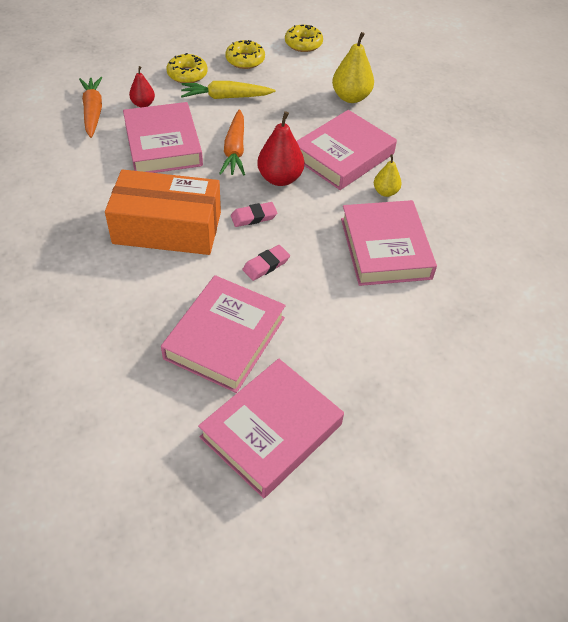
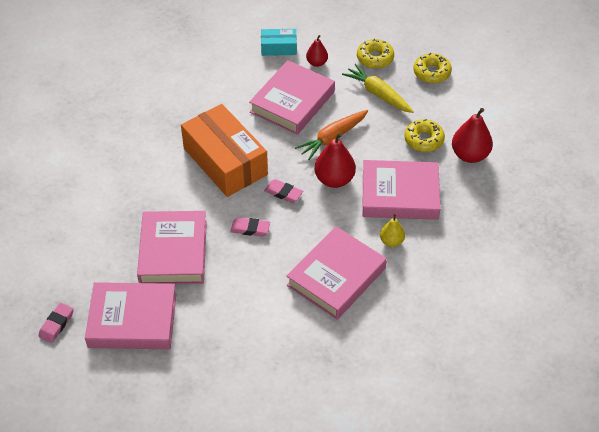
camera: 50 degrees right, 0 degrees up
orange carrot [79,77,102,138] -> turquoise box [261,29,297,56]
pink book [161,275,286,393] -> pink book turned 75 degrees counterclockwise [137,211,207,284]
yellow donut [285,25,323,52] -> yellow donut moved to [404,119,445,152]
yellow pear [332,32,374,103] -> red pear [452,108,493,163]
none -> pink eraser [38,303,74,343]

